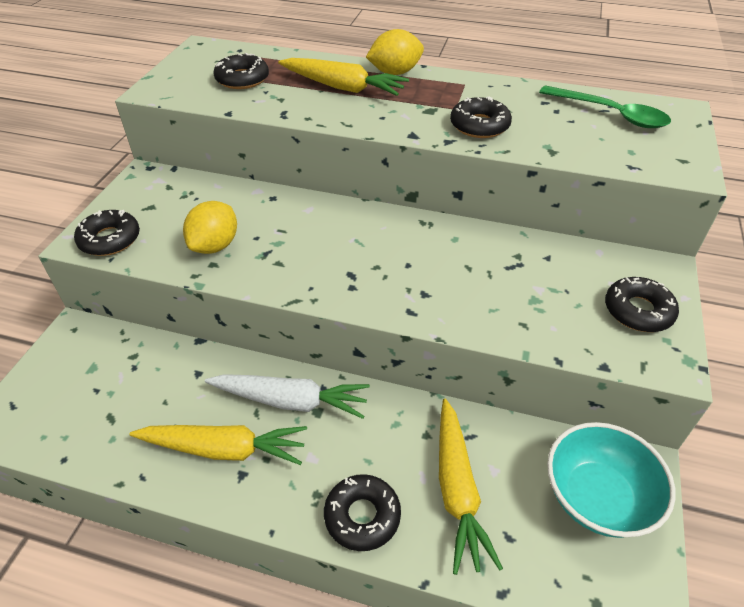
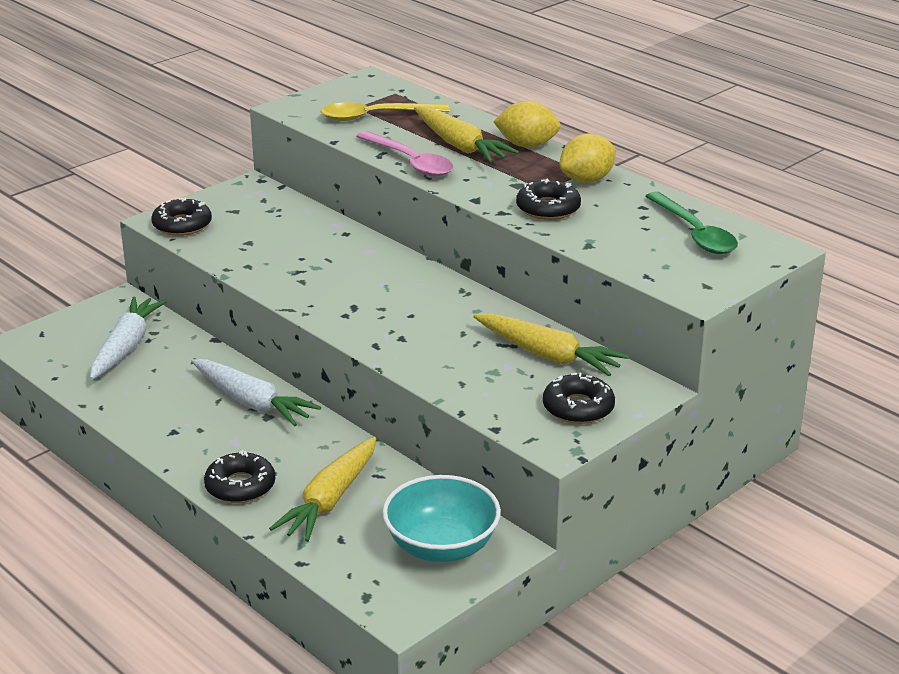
camera: 30 degrees right, 15 degrees down
yellow carrot [129,425,307,465] -> yellow carrot moved to [473,313,629,376]
yellow lemon [183,201,237,254] -> yellow lemon moved to [560,133,616,183]
black donut [213,53,269,89] -> yellow spoon [321,102,450,121]
none -> white carrot [90,296,167,380]
none -> pink spoon [356,131,453,177]

